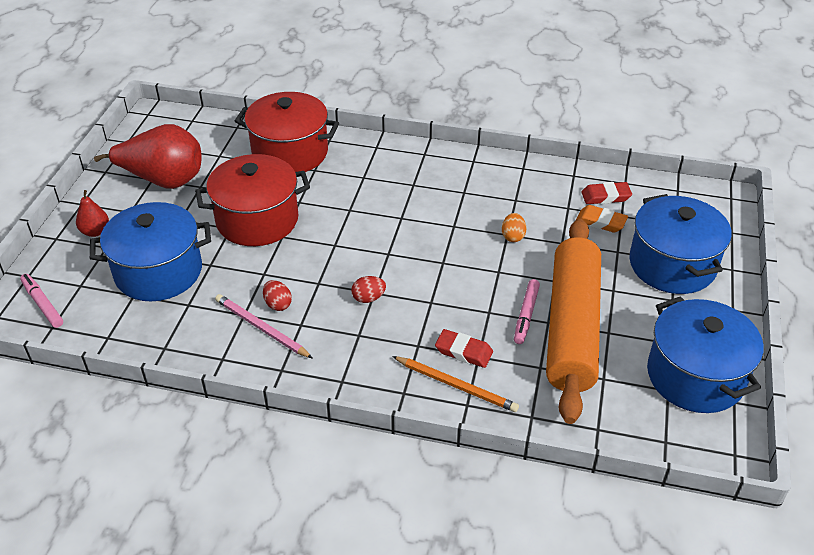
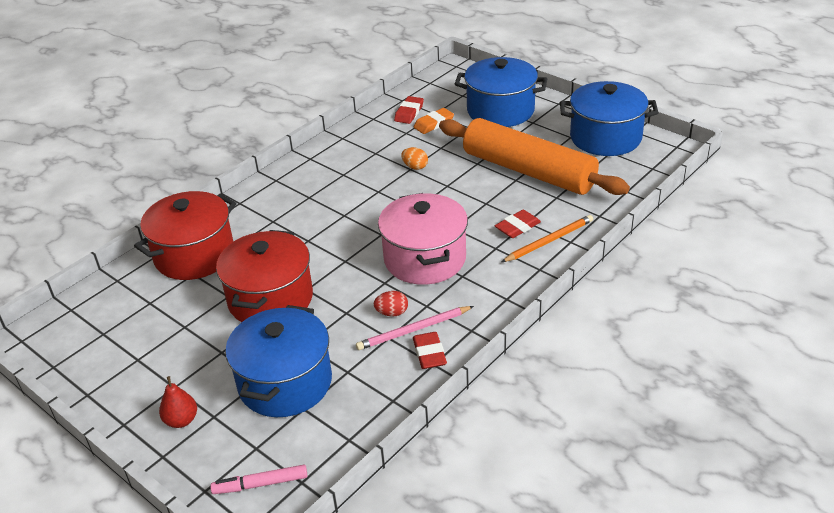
camera: 60 degrees left, 5 degrees down
red pear [94,124,202,189] -> none
red egg [351,276,386,303] -> pink pot [378,193,468,285]
pink marker [514,279,540,344] -> none
none -> red eraser [413,332,447,369]

